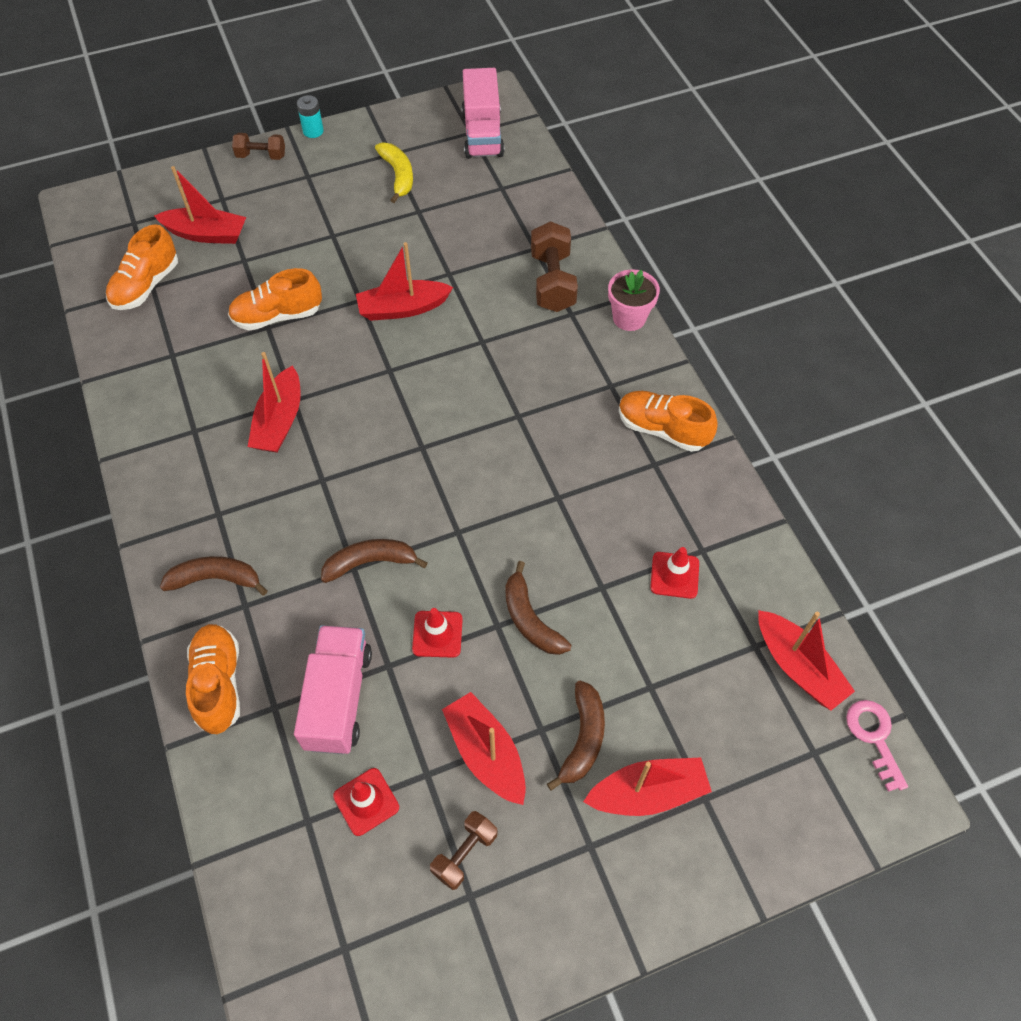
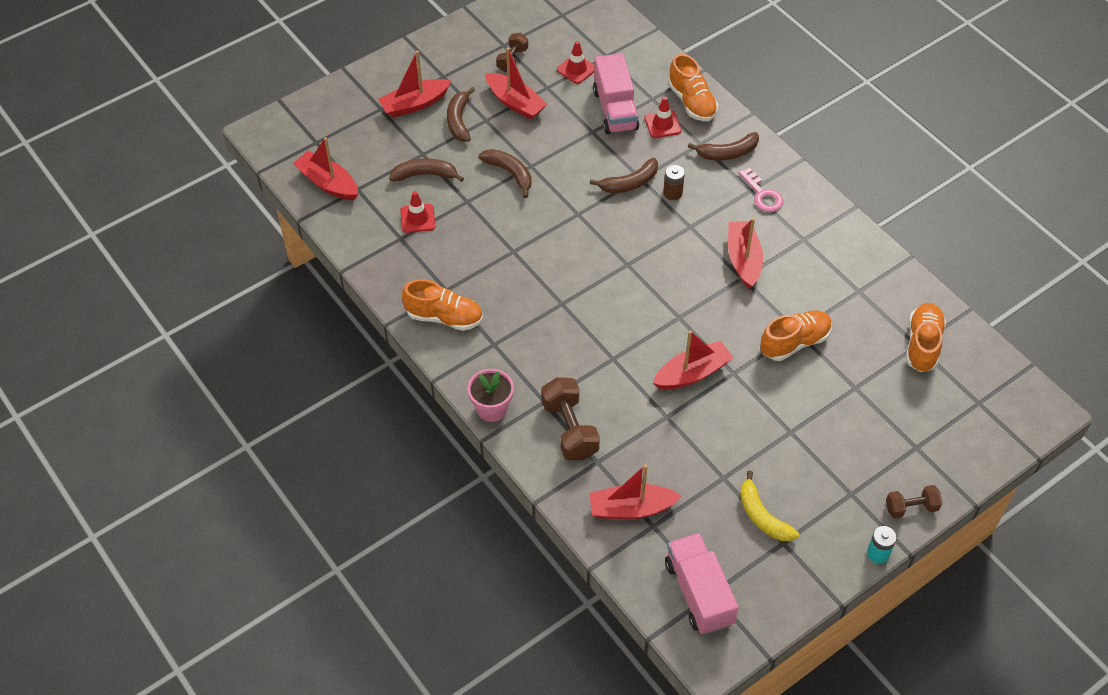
camera: 165 degrees right, 5 degrees down
red boat [154,166,246,244] -> red boat moved to [589,464,682,519]
red traffic cone [412,608,463,658] -> red traffic cone moved to [644,97,681,138]
pink key [846,700,908,792] -> pink key moved to [739,168,783,212]
none -> brown banana [389,158,464,182]
none -> brown battery [663,165,685,200]

